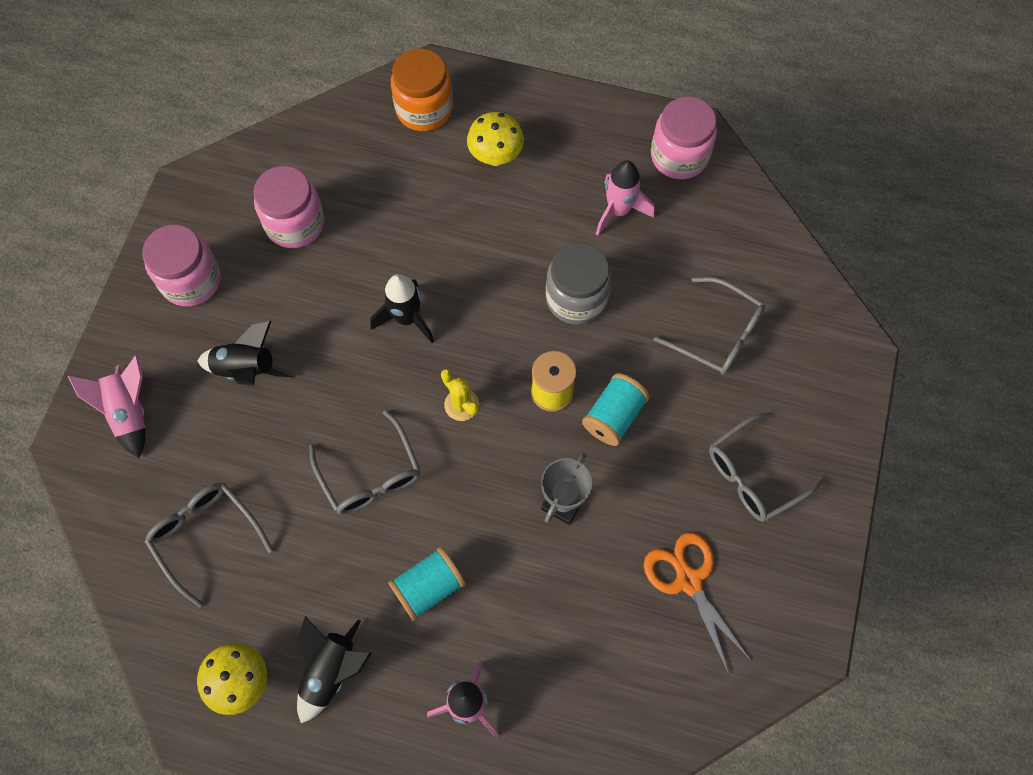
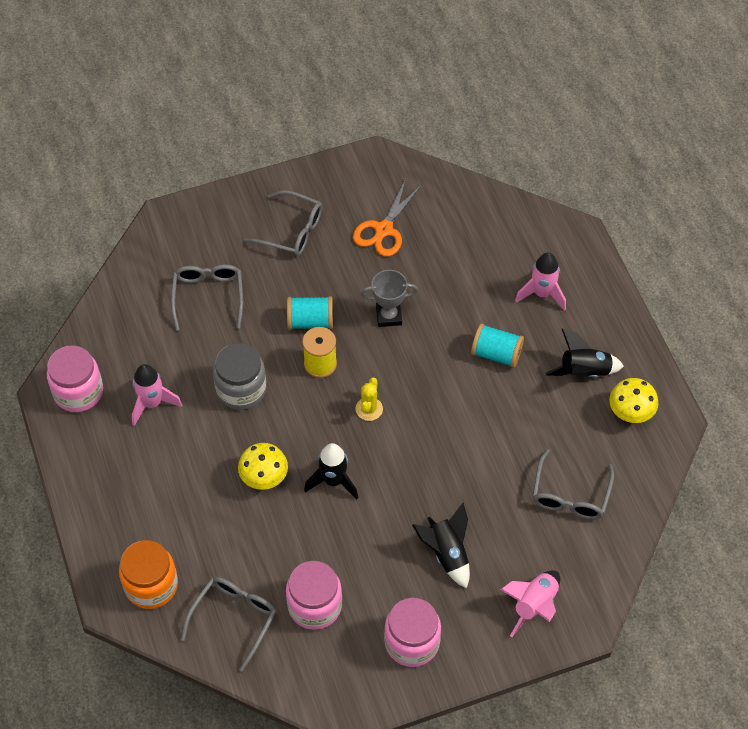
camera: 125 degrees left, 10 degrees down
grey glasses [309,410,421,515] -> grey glasses moved to [181,577,277,672]
yellow mushroom [467,112,524,166] -> yellow mushroom moved to [238,443,288,490]

